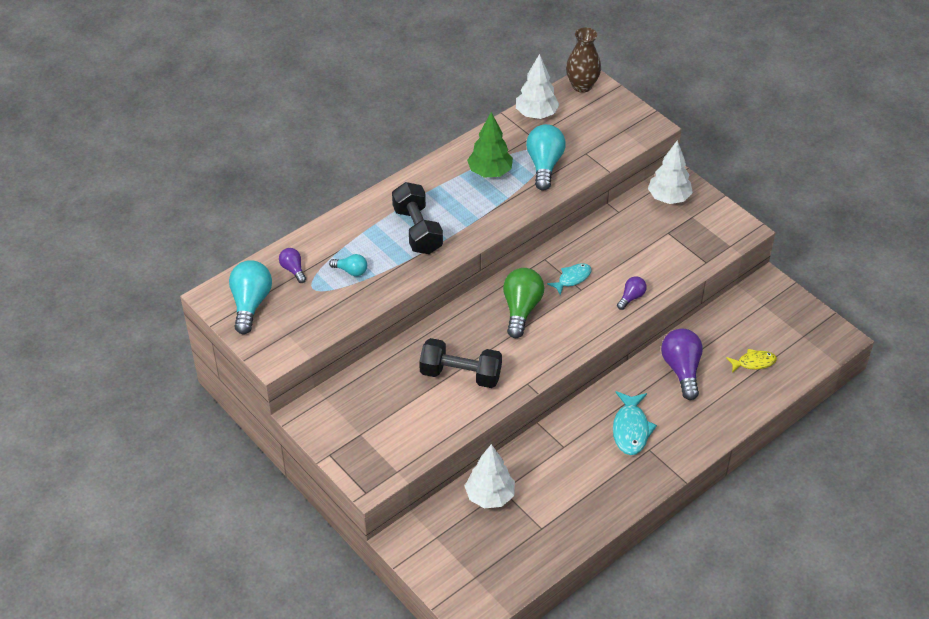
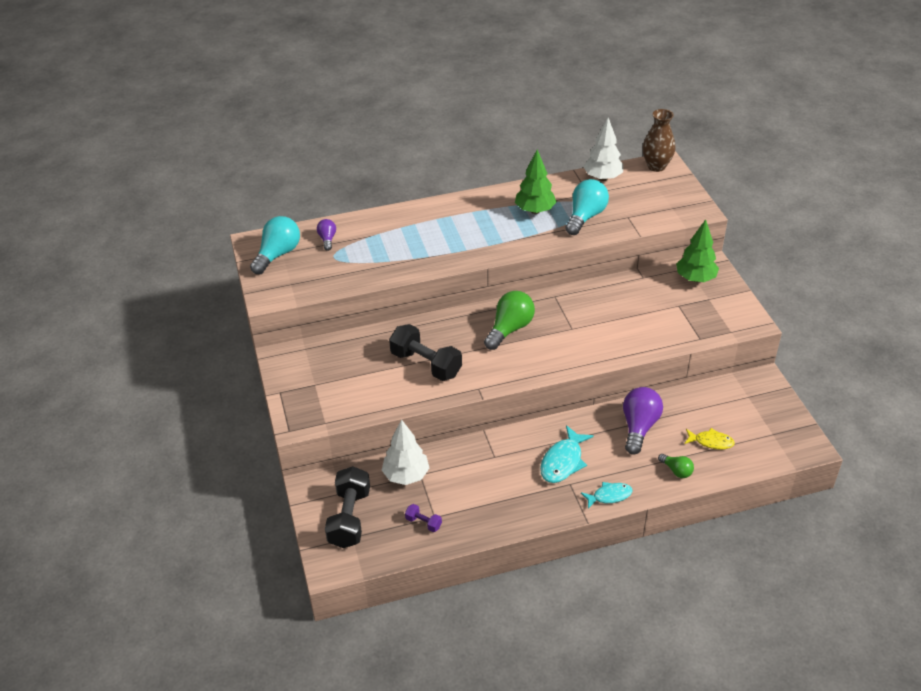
camera: 25 degrees right, 5 degrees down
turquoise light bulb [329,254,367,276] -> none
black dumbbell [392,182,443,254] -> black dumbbell moved to [325,466,370,548]
turquoise fish [547,263,591,295] -> turquoise fish moved to [581,482,633,509]
purple light bulb [617,276,647,310] -> none
white tree [648,140,693,204] -> green tree [676,219,719,282]
none -> purple dumbbell [405,504,442,532]
none -> green light bulb [658,454,694,478]

